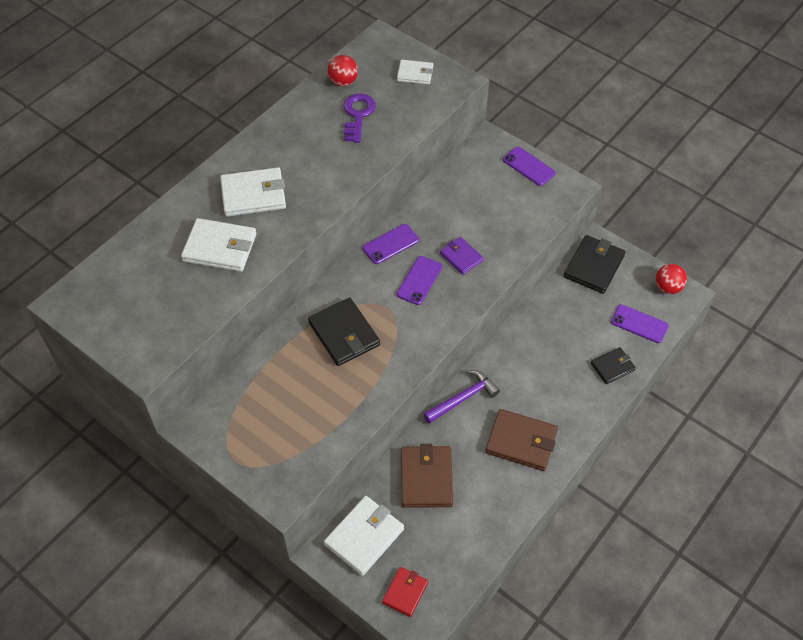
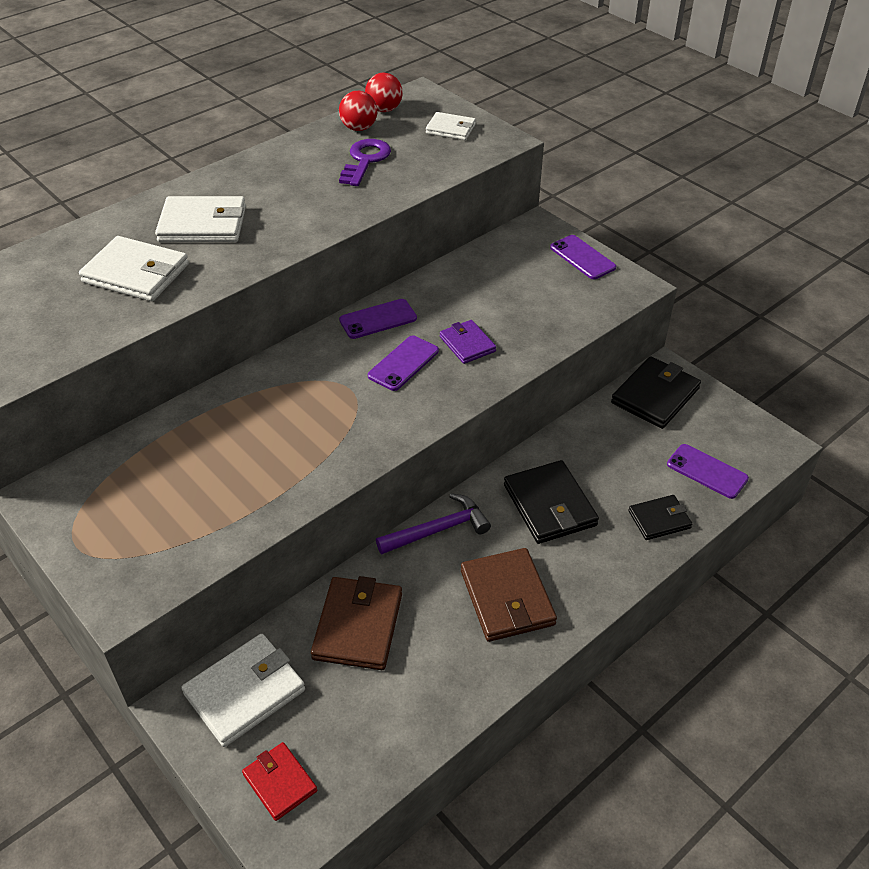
camera: 10 degrees right, 10 degrees down
black wallet [308,297,380,366] -> black wallet moved to [504,460,599,544]
red wallet [382,567,428,617] -> red wallet turned 75 degrees counterclockwise [242,742,317,821]
brown wallet [486,409,558,471] -> brown wallet turned 45 degrees clockwise [461,548,557,642]
red ball [656,264,687,294] -> red ball moved to [365,73,403,112]

